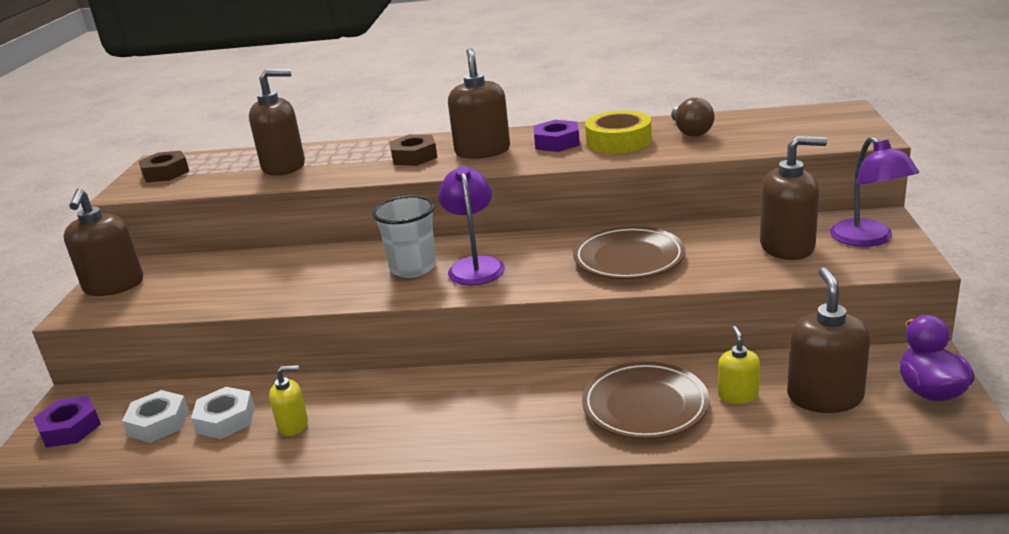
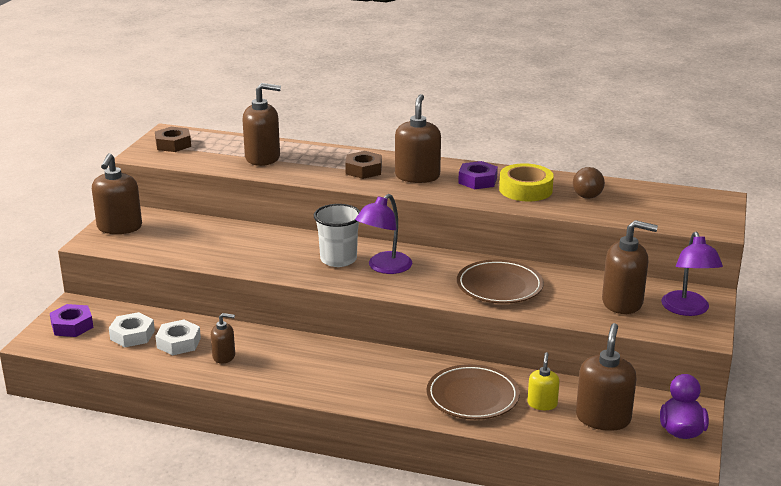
camera: 10 degrees right, 0 degrees up
yellow soap dispenser [269,365,308,436] -> brown soap dispenser [211,313,235,364]
purple lamp [438,165,505,286] -> purple lamp turned 150 degrees counterclockwise [355,194,412,274]

